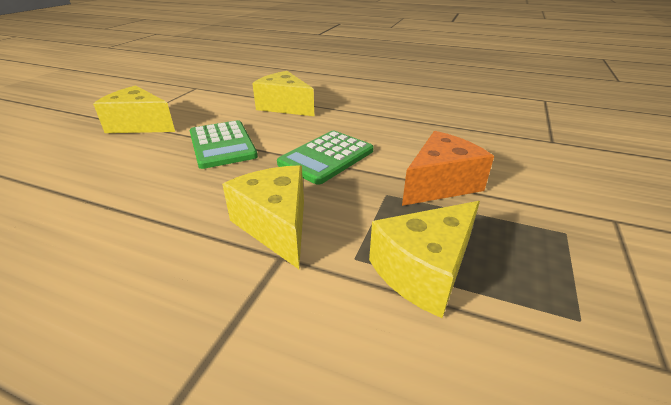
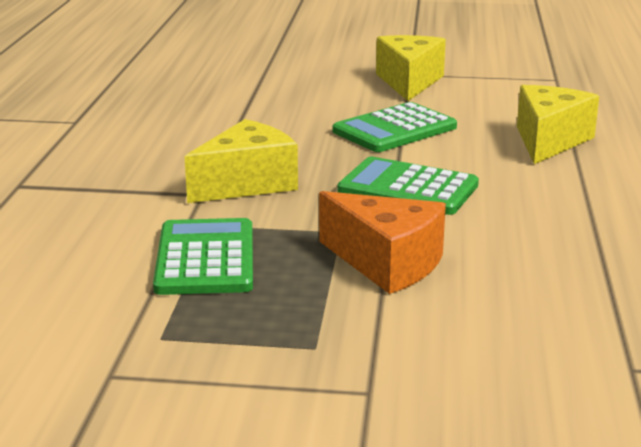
camera: 75 degrees right, 10 degrees down
yellow cheese [369,201,480,318] -> green calculator [153,218,253,295]

